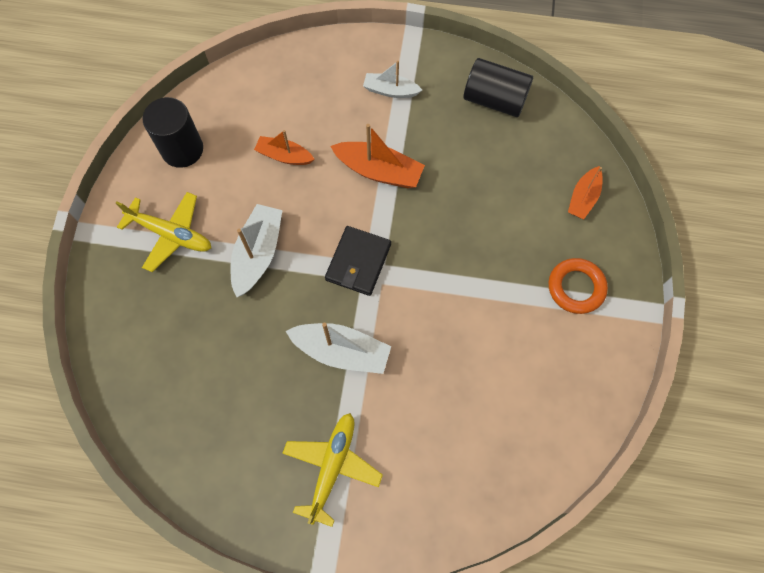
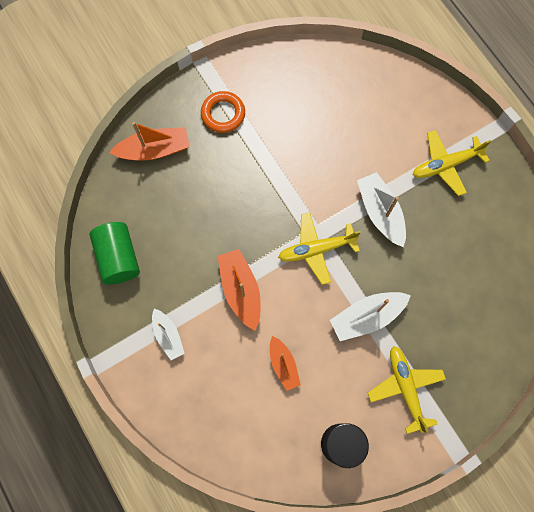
camera: 130 degrees left, 5 degrees up
black wallet [325,226,391,296] -> yellow plane [278,212,361,285]
black cylinder [463,58,533,117] -> green cylinder [90,222,140,284]
orange boat [568,166,602,219] -> orange boat [109,122,190,161], size x1.55

